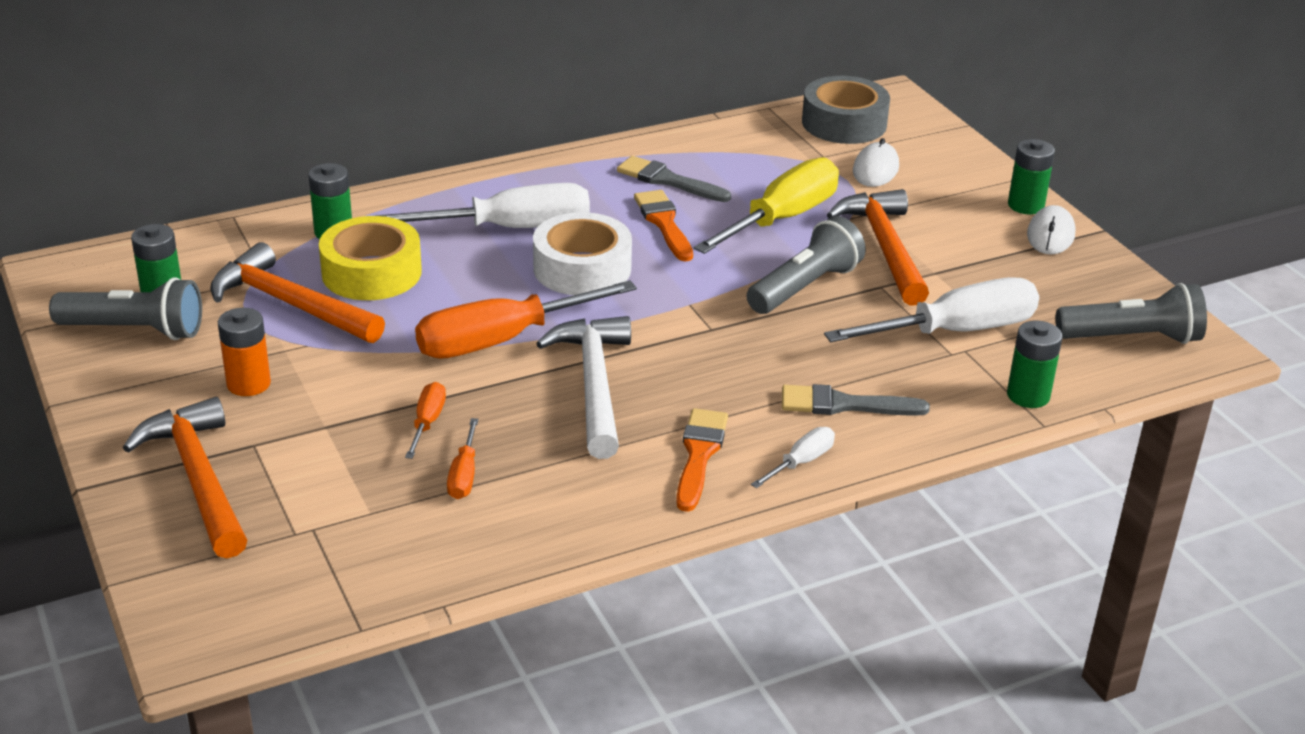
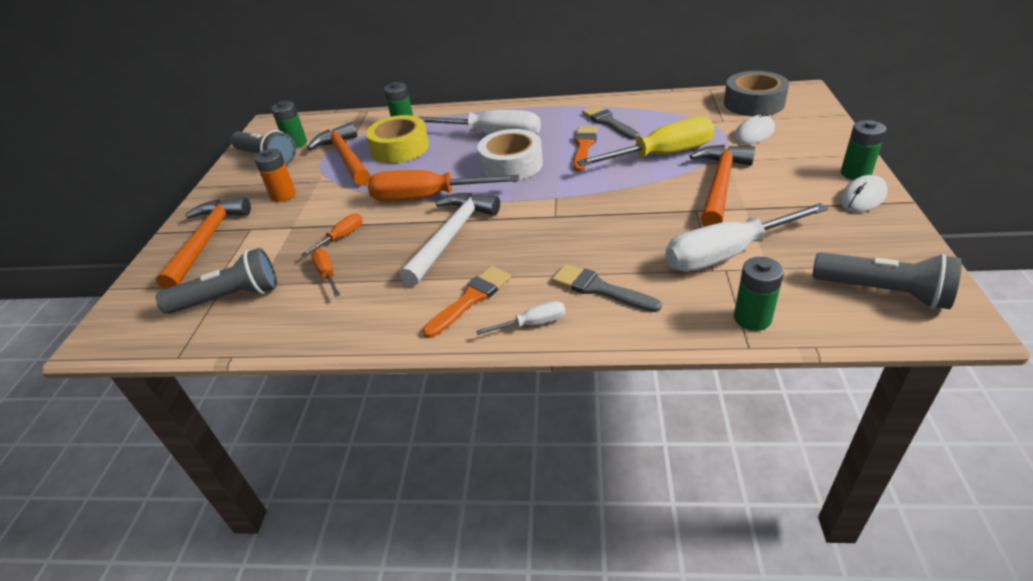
camera: 35 degrees right, 5 degrees up
orange screwdriver [447,418,478,499] -> orange screwdriver turned 120 degrees clockwise [311,249,340,297]
grey flashlight [746,216,866,314] -> grey flashlight moved to [156,248,277,314]
white screwdriver [824,277,1039,342] -> white screwdriver turned 150 degrees clockwise [665,203,828,272]

